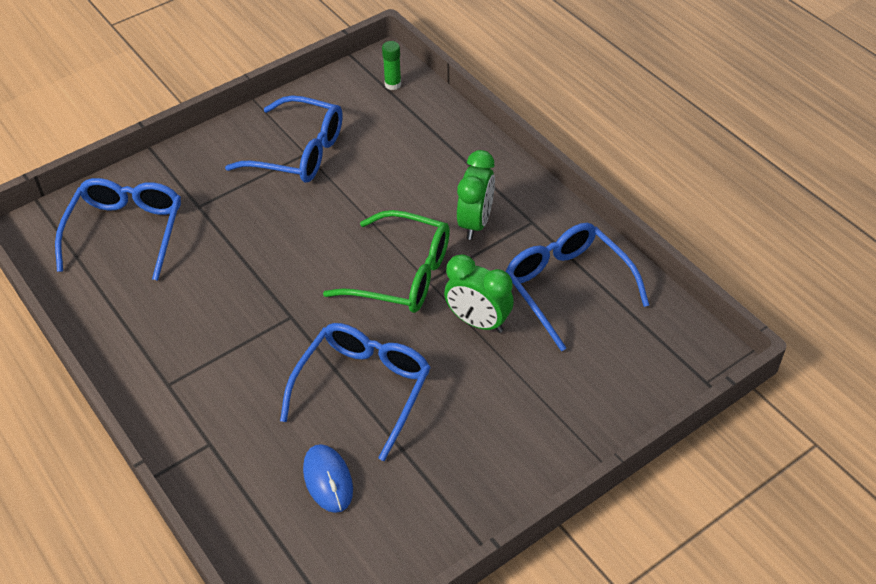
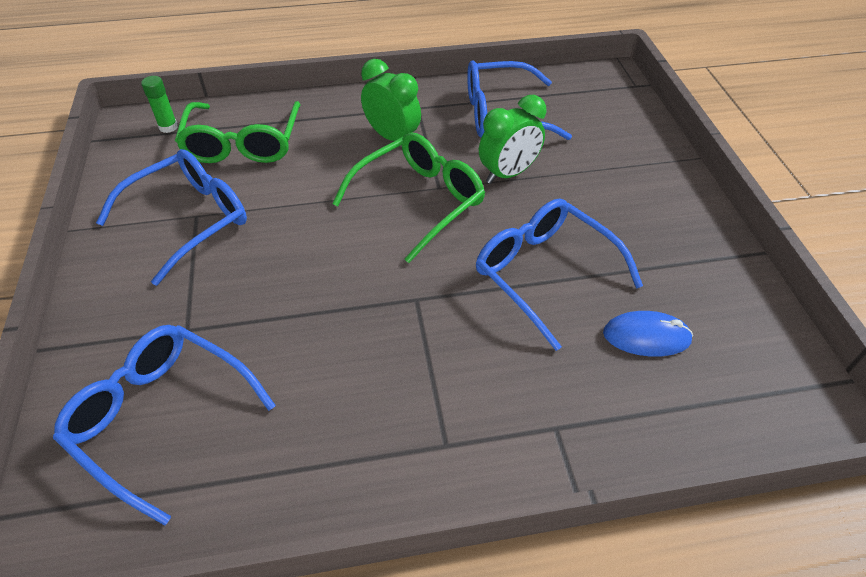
camera: 65 degrees left, 0 degrees up
none -> green glasses [175,101,300,163]

